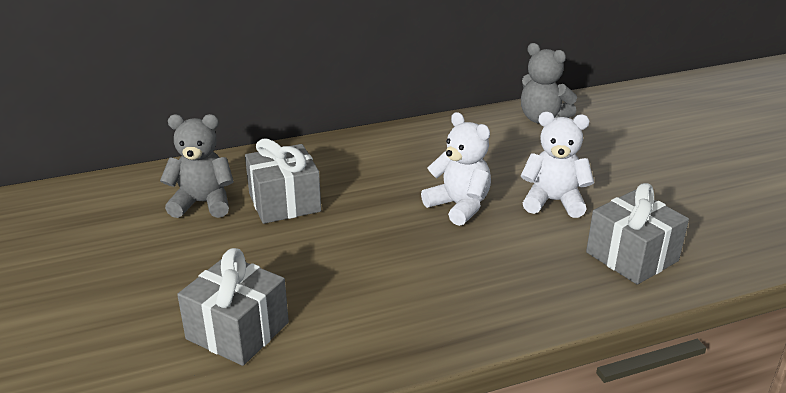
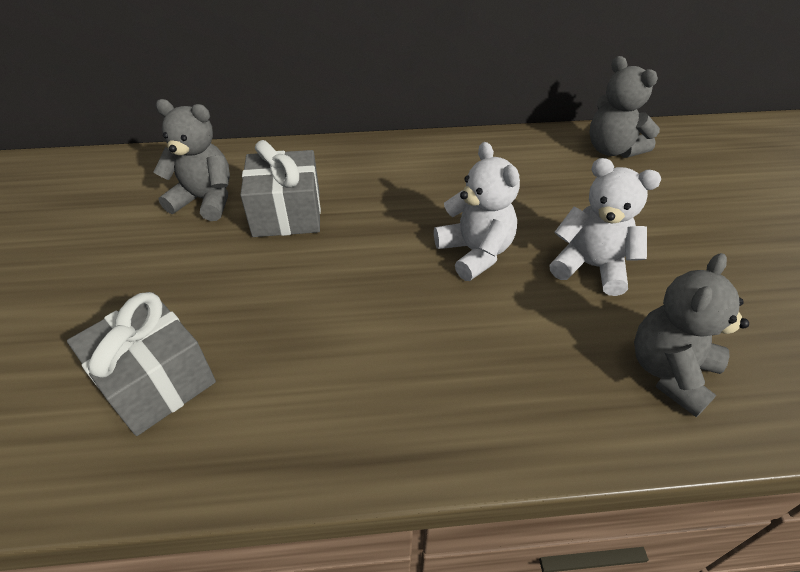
camera: 15 degrees right, 15 degrees up
grey gift [586,183,689,285] -> grey teddy bear [634,253,749,417]

